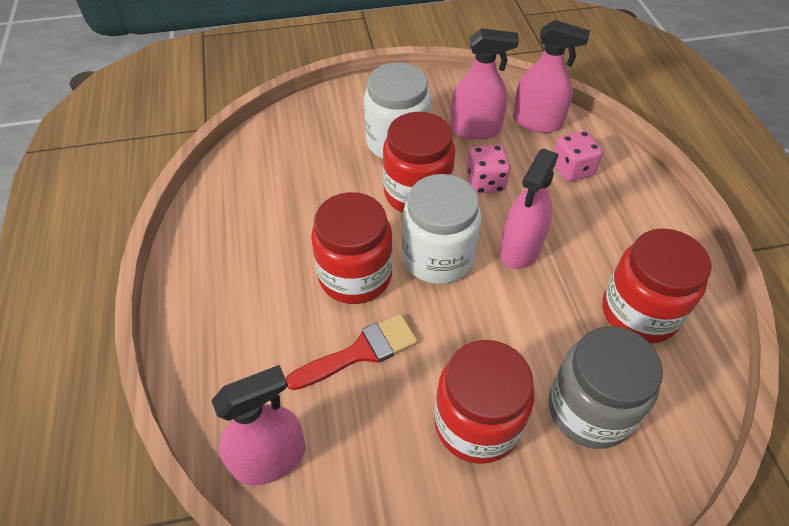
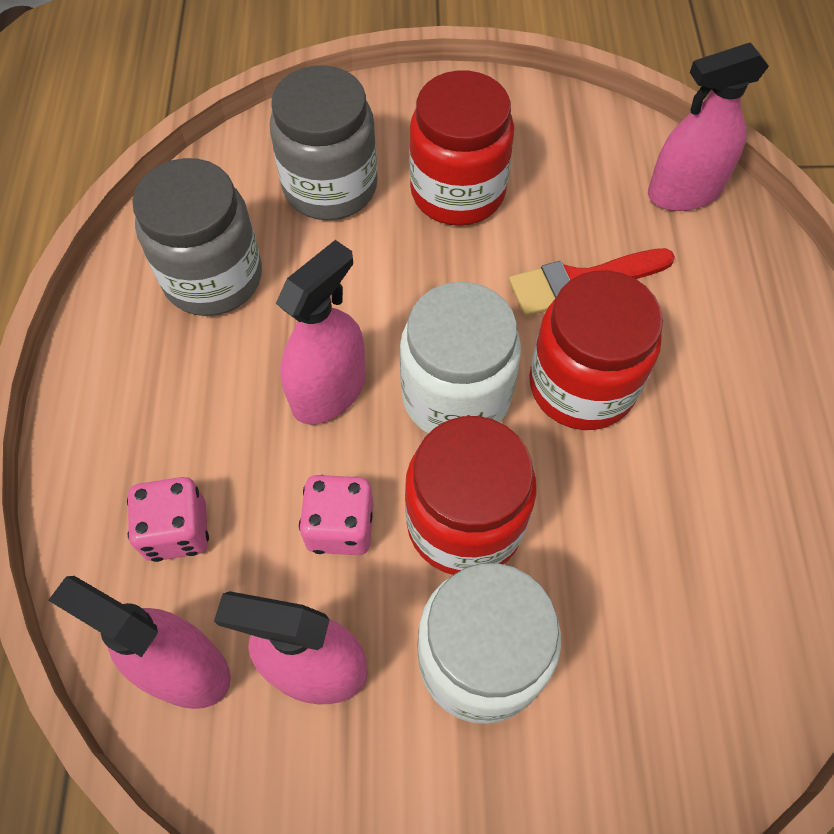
camera: 170 degrees left, 10 degrees up
red jar [603,228,712,343] -> grey jar [132,158,262,316]

